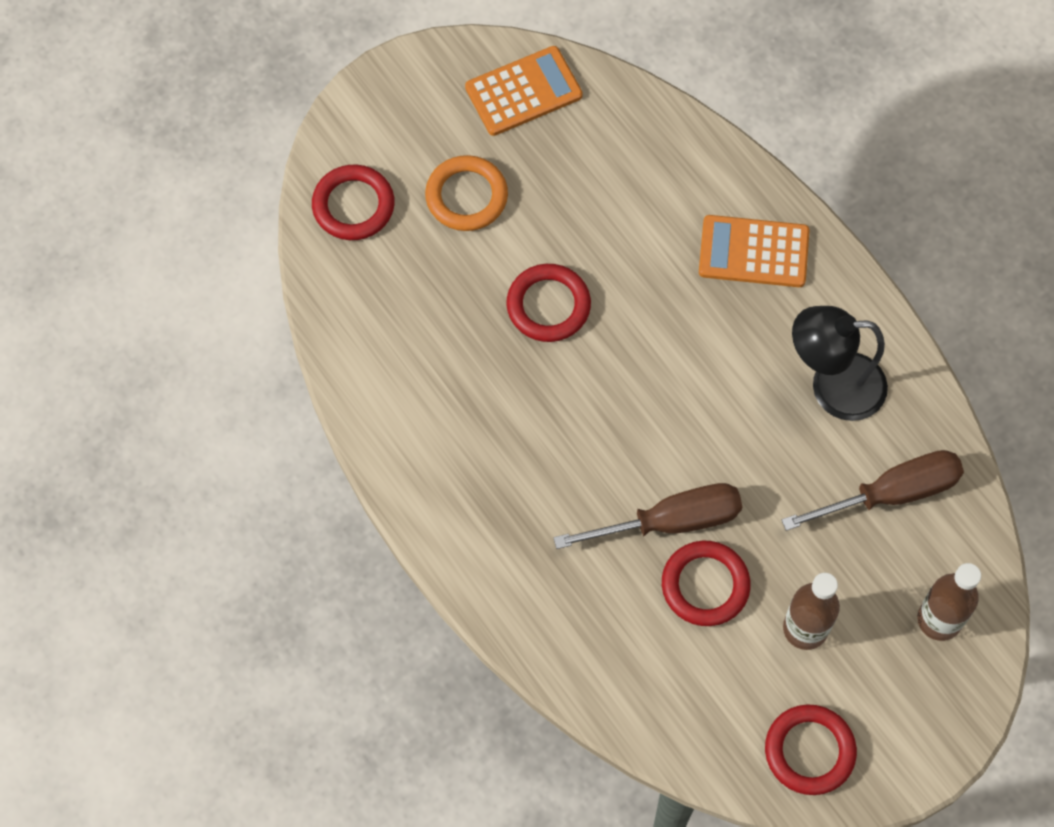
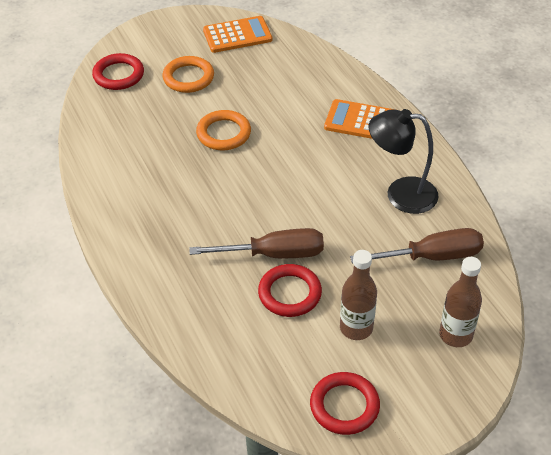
camera: 10 degrees right, 20 degrees down
red ring [506,264,591,342] -> orange ring [196,110,251,150]

